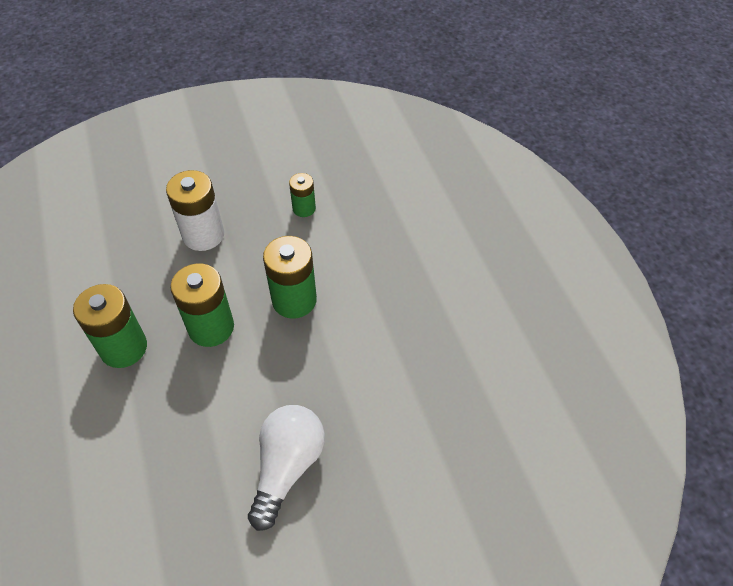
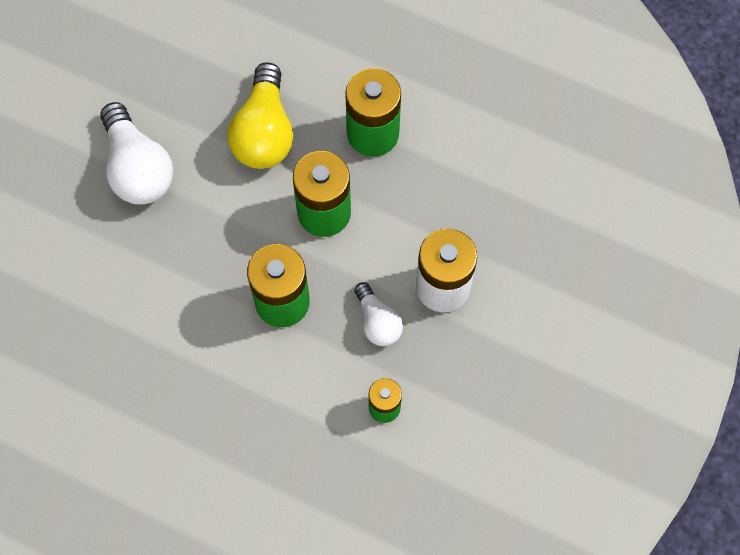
camera: 135 degrees right, 15 degrees up
none -> yellow light bulb [227,62,293,169]
none -> white light bulb [354,282,403,346]

